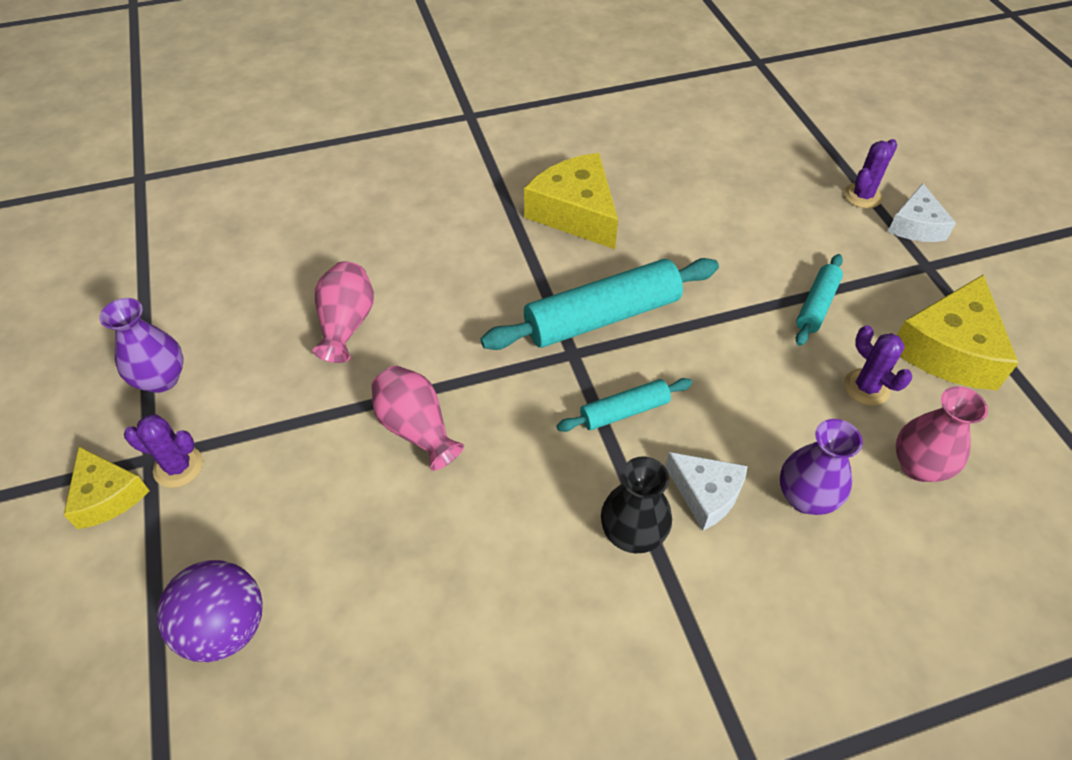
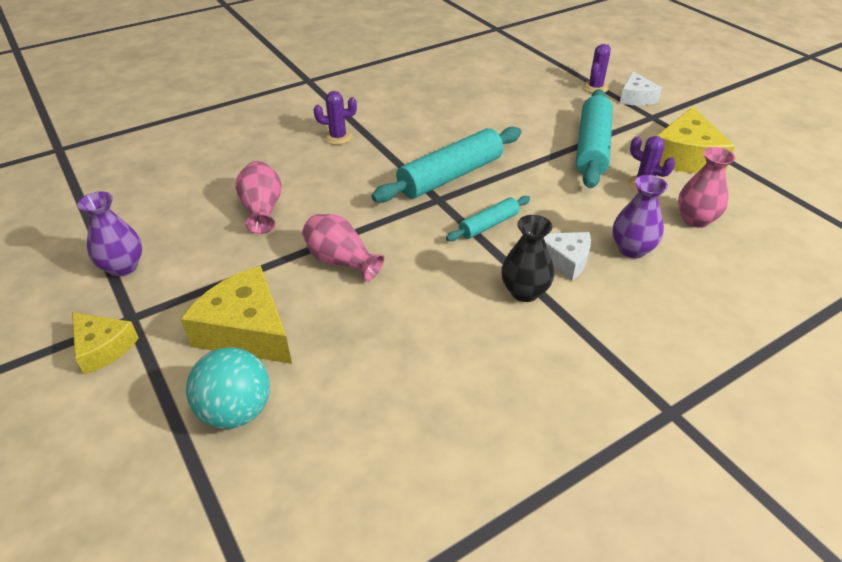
camera: 15 degrees left, 10 degrees down
purple cactus [124,415,203,488] -> purple cactus moved to [314,91,357,145]
purple ball [157,560,263,662] -> turquoise ball [186,347,270,429]
yellow cheese [524,153,618,249] -> yellow cheese moved to [181,265,292,364]
turquoise rolling pin [795,254,843,346] -> turquoise rolling pin [576,89,613,188], size x1.90

